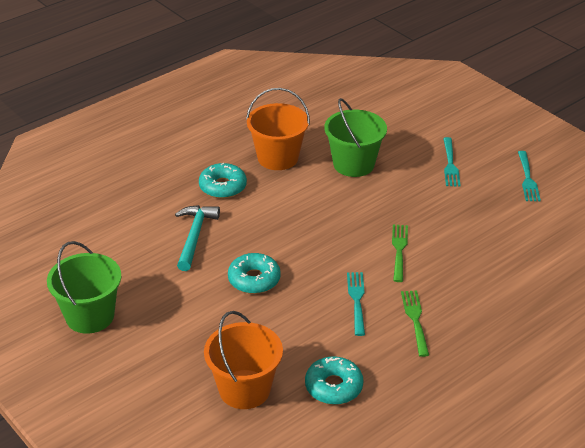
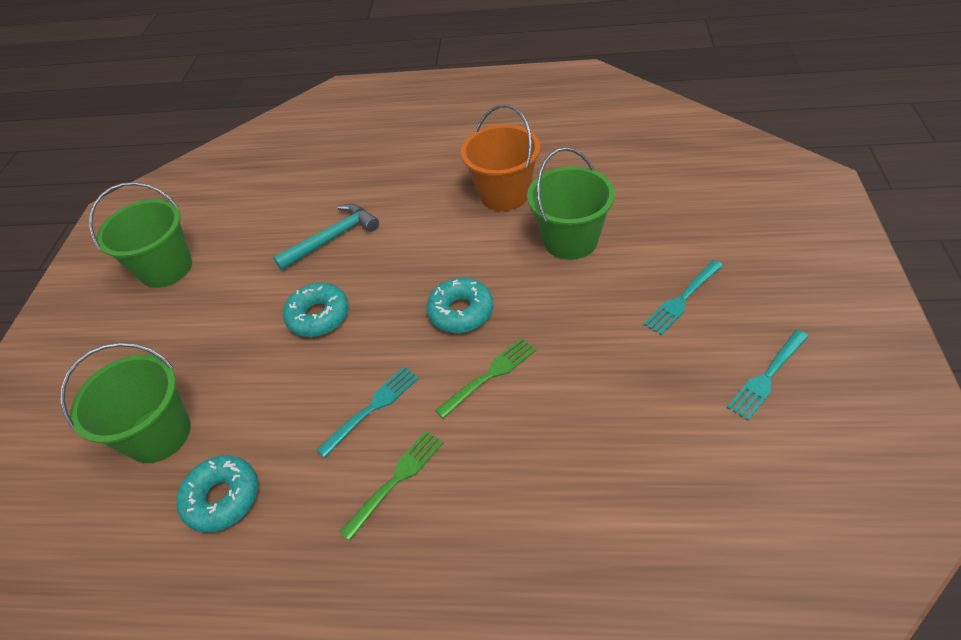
camera: 50 degrees right, 10 degrees up
turquoise donut [199,163,247,198] -> turquoise donut moved to [426,278,493,333]
orange bucket [204,311,283,409] -> green bucket [60,342,191,463]

